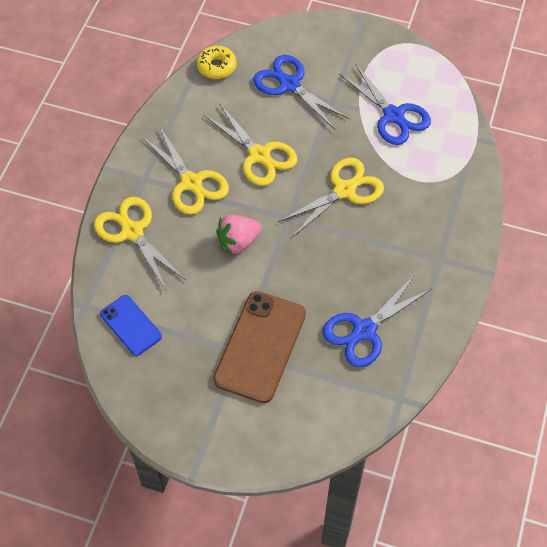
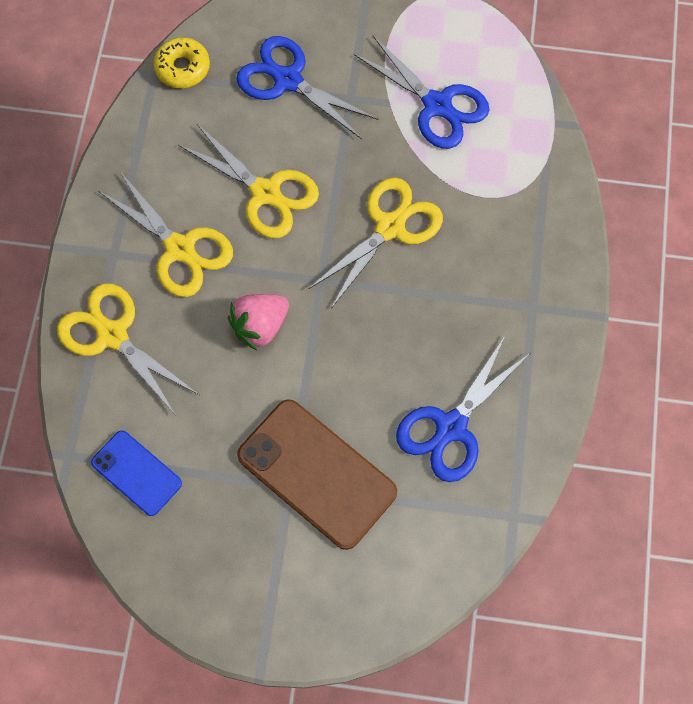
camera: 10 degrees left, 10 degrees up
brown phone [213,291,306,403] -> brown phone turned 60 degrees counterclockwise [237,399,397,550]

